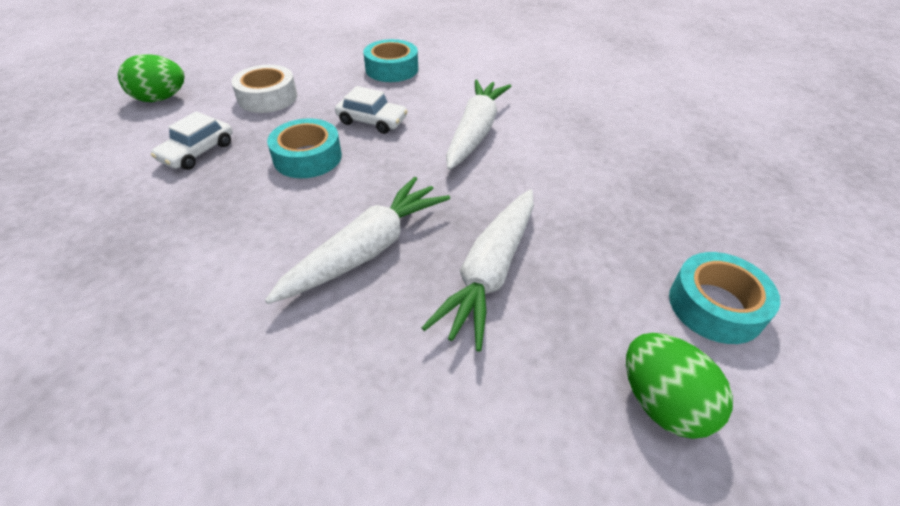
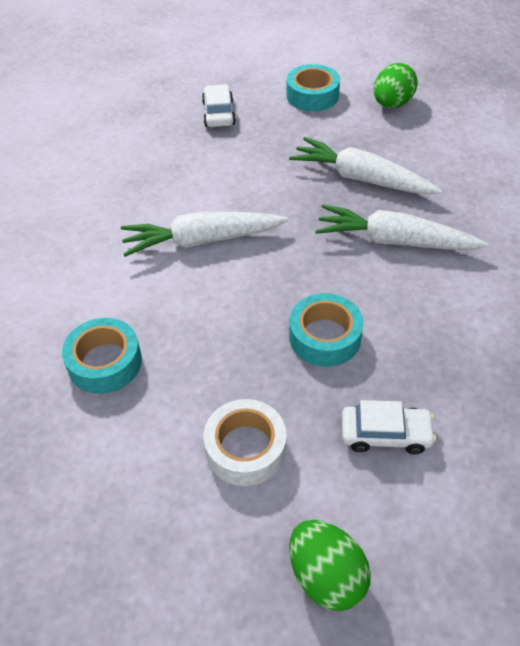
camera: 115 degrees left, 5 degrees up
white car [335,86,408,134] -> white car moved to [202,84,236,127]
white carrot [421,189,534,352] -> white carrot turned 150 degrees counterclockwise [289,137,442,195]

